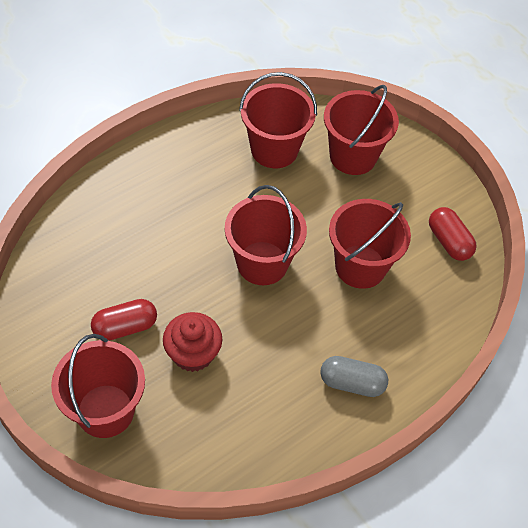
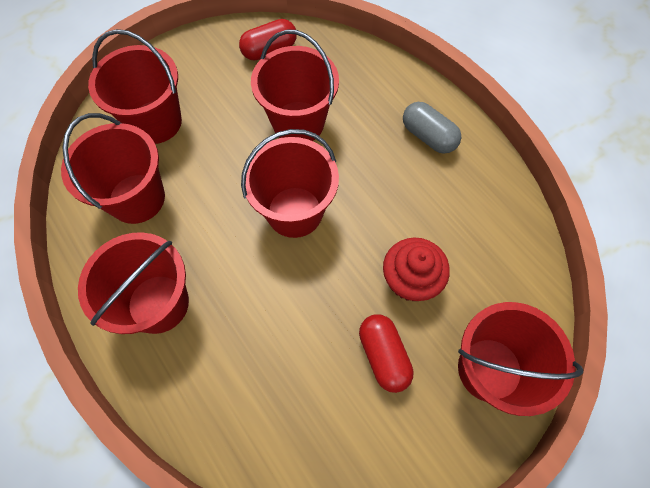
camera: 85 degrees left, 10 degrees up
grey capsule [320,356,388,397] -> grey capsule turned 60 degrees counterclockwise [403,102,461,154]
none -> red bucket [78,232,189,334]

